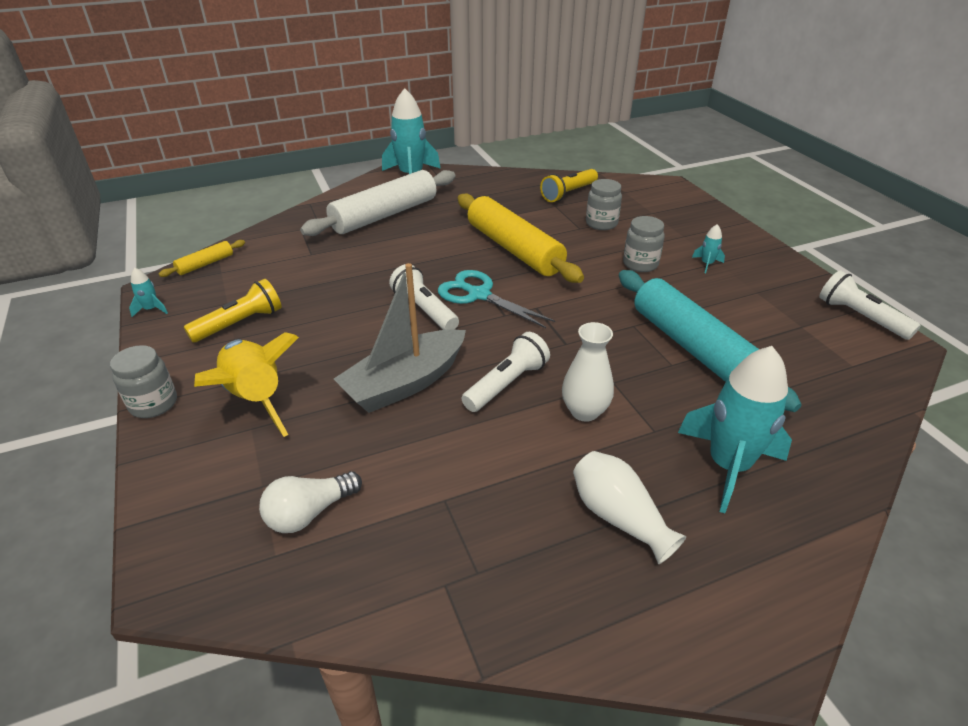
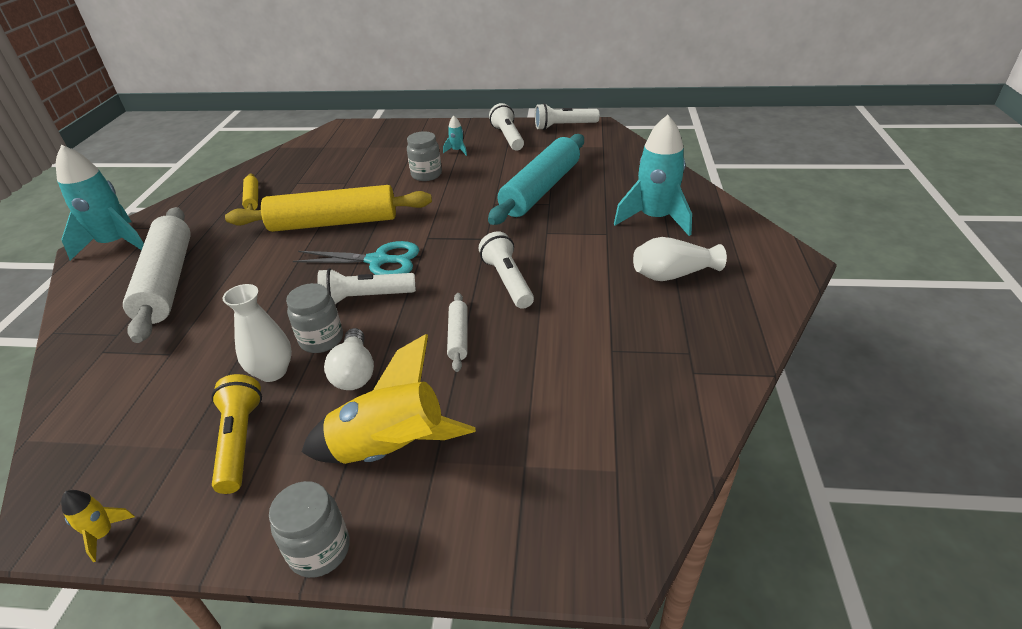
camera: 60 degrees left, 0 degrees up
turquoise rocket [129,268,168,317] -> yellow rocket [61,490,135,562]
yellow rolling pin [159,240,245,277] -> yellow rolling pin moved to [242,173,258,210]
white light bulb [259,471,362,533] -> white light bulb moved to [324,328,374,390]
grey boat [334,263,466,413] -> white rolling pin [447,293,468,372]
turquoise scissors [438,270,555,328] -> turquoise scissors turned 150 degrees counterclockwise [293,241,419,275]
yellow flashlight [540,169,598,202] -> none
white vase [562,322,614,422] -> white vase moved to [222,284,292,382]
grey jar [586,179,622,230] -> grey jar moved to [286,283,343,353]
turquoise rolling pin [619,270,801,412] -> turquoise rolling pin turned 60 degrees counterclockwise [488,134,584,225]
none -> white flashlight [489,103,524,151]

